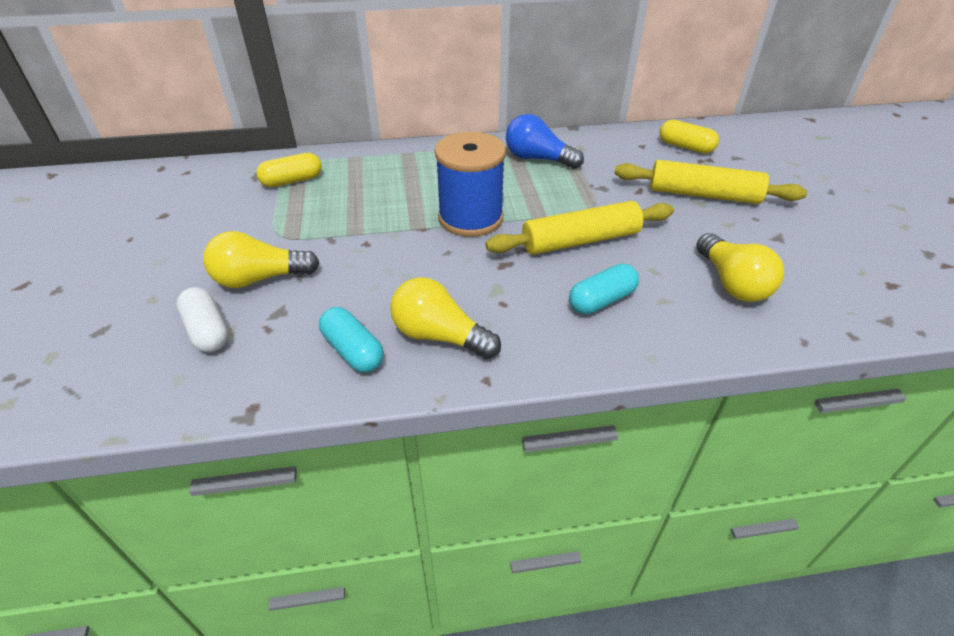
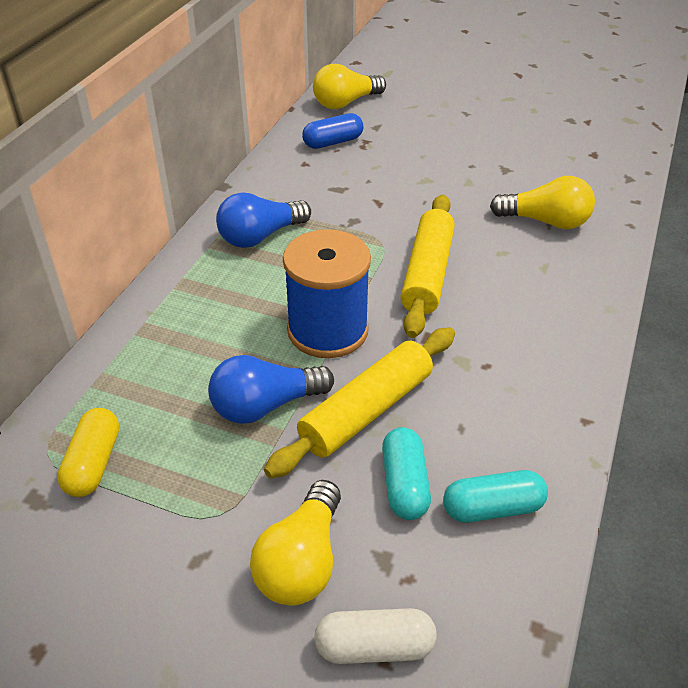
camera: 60 degrees left, 0 degrees up
yellow light bulb [390,277,501,359] -> yellow light bulb moved to [313,64,386,109]
turquoise capsule [569,263,639,314] -> turquoise capsule moved to [382,427,431,520]
yellow rolling pin [614,160,807,204] -> yellow rolling pin moved to [264,327,455,478]
yellow capsule [660,120,719,153] -> blue capsule [302,113,363,149]
none -> blue light bulb [208,355,334,424]

